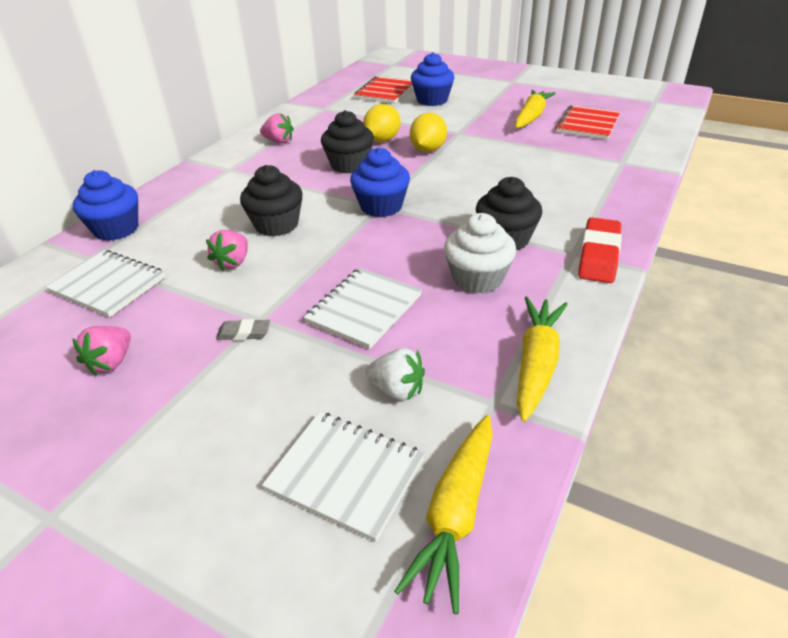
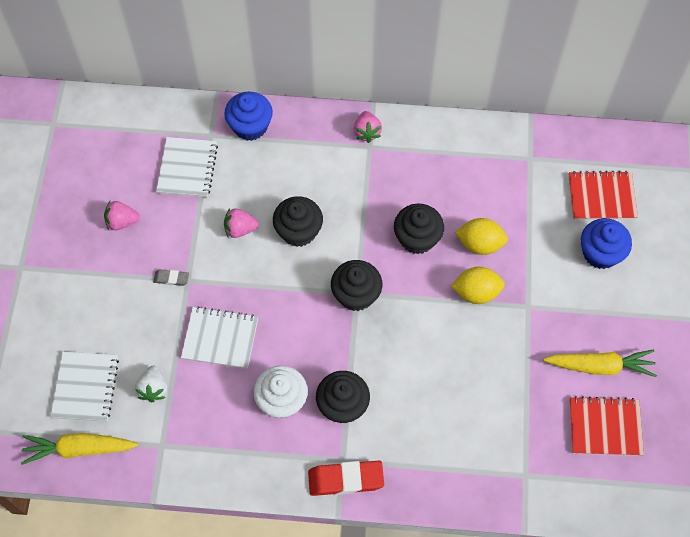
camera: 65 degrees right, 25 degrees up
grey eraser [216,319,270,340] -> grey eraser turned 60 degrees counterclockwise [153,270,189,286]
pink strawberry [260,113,294,143] -> pink strawberry moved to [354,111,382,143]
blue cupcake [350,148,410,217] -> black cupcake [331,260,382,311]
yellow carrot [517,297,568,422] -> none

